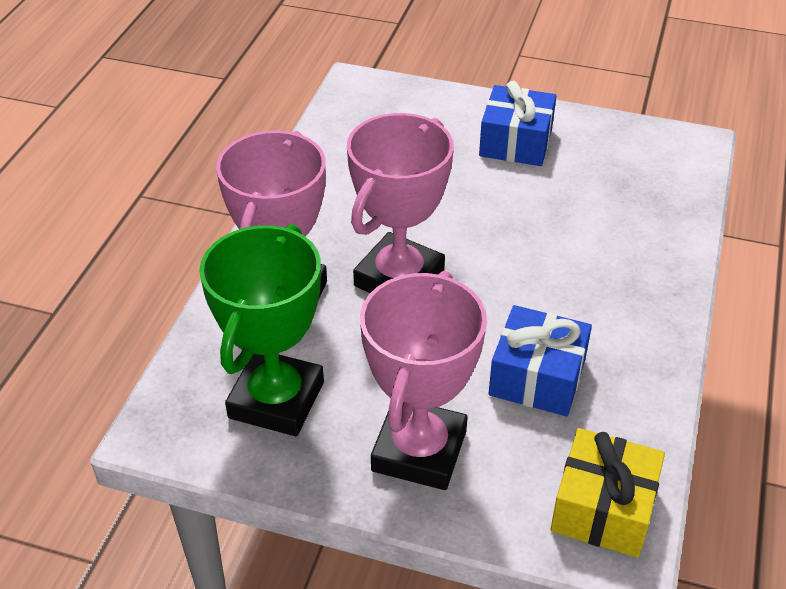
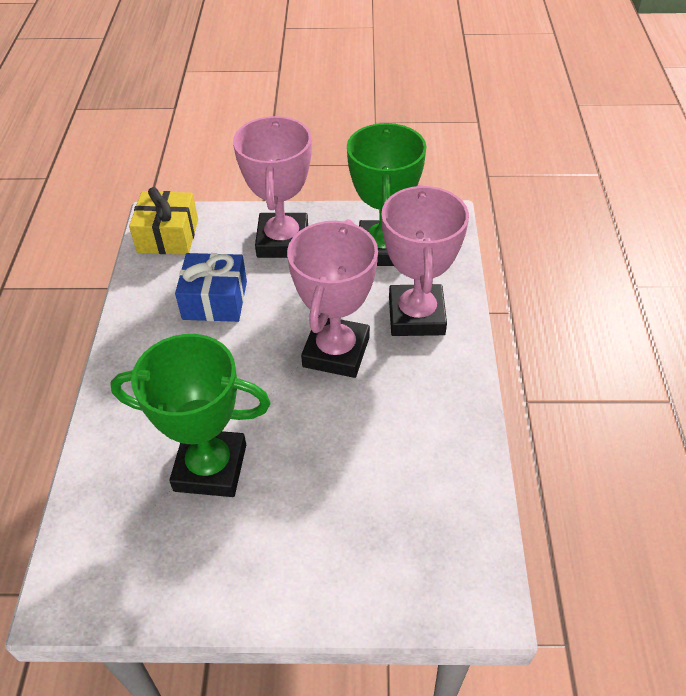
camera: 165 degrees right, 5 degrees up
blue gift [479,81,556,166] -> none
none -> green trophy [110,334,271,497]

